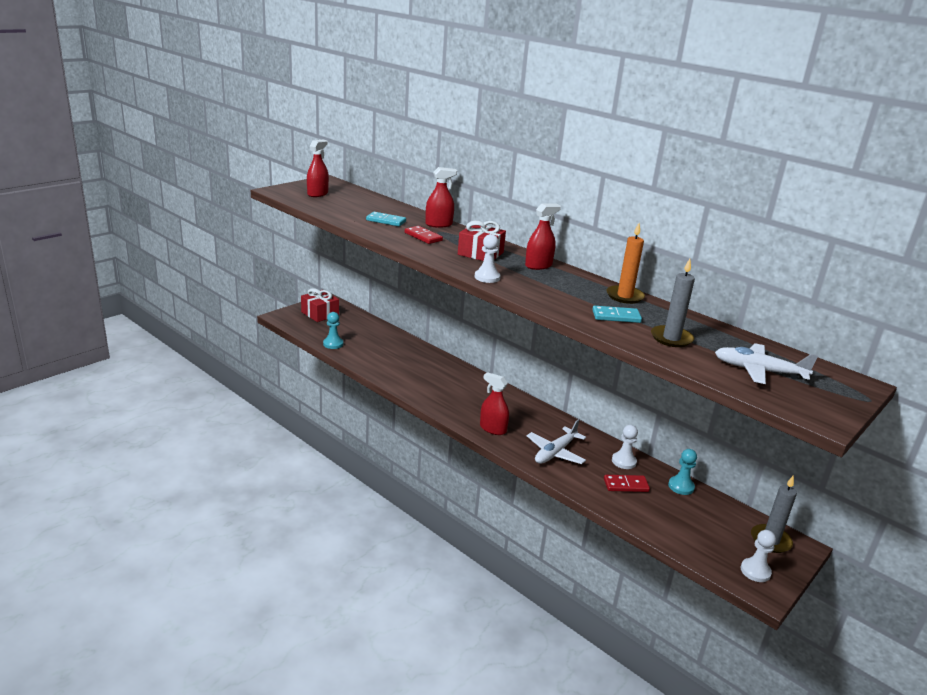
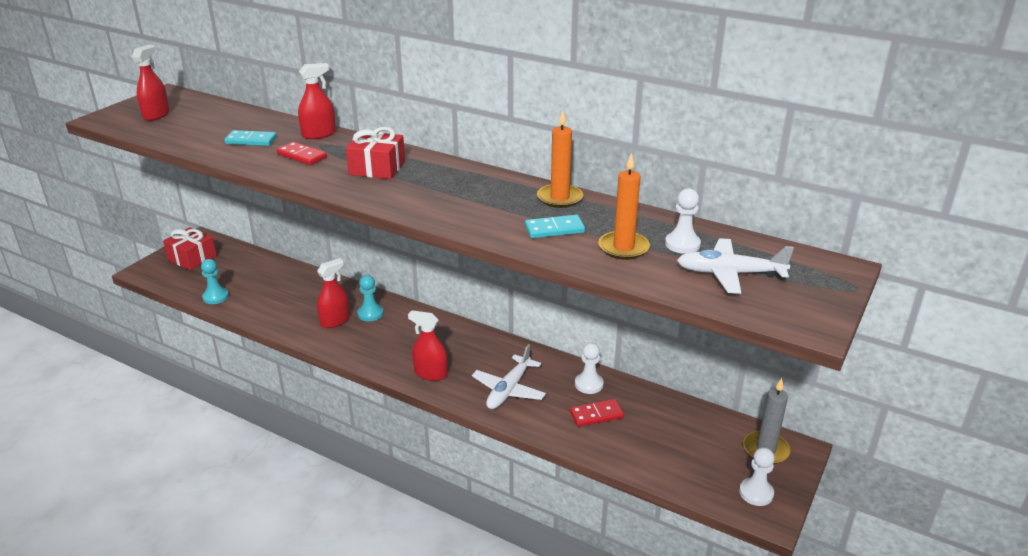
camera: 10 degrees left, 5 degrees up
white pawn [475,234,500,283] -> white pawn moved to [665,188,701,254]
red spray bottle [525,203,561,270] -> red spray bottle moved to [317,258,350,328]
grey candle [651,259,695,347] -> orange candle [598,153,650,260]
turquoise pawn [668,449,697,495] -> turquoise pawn moved to [357,275,384,321]

